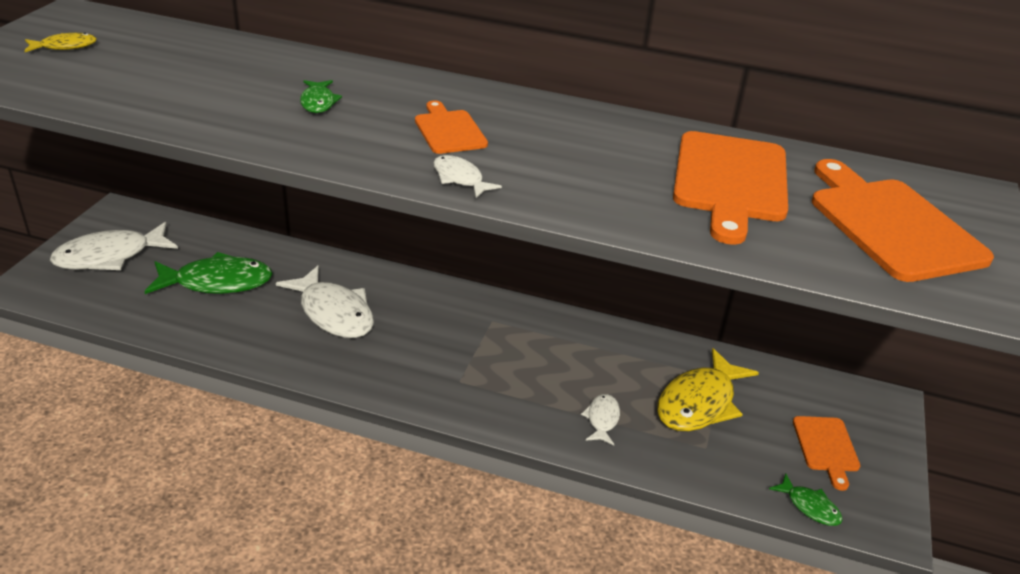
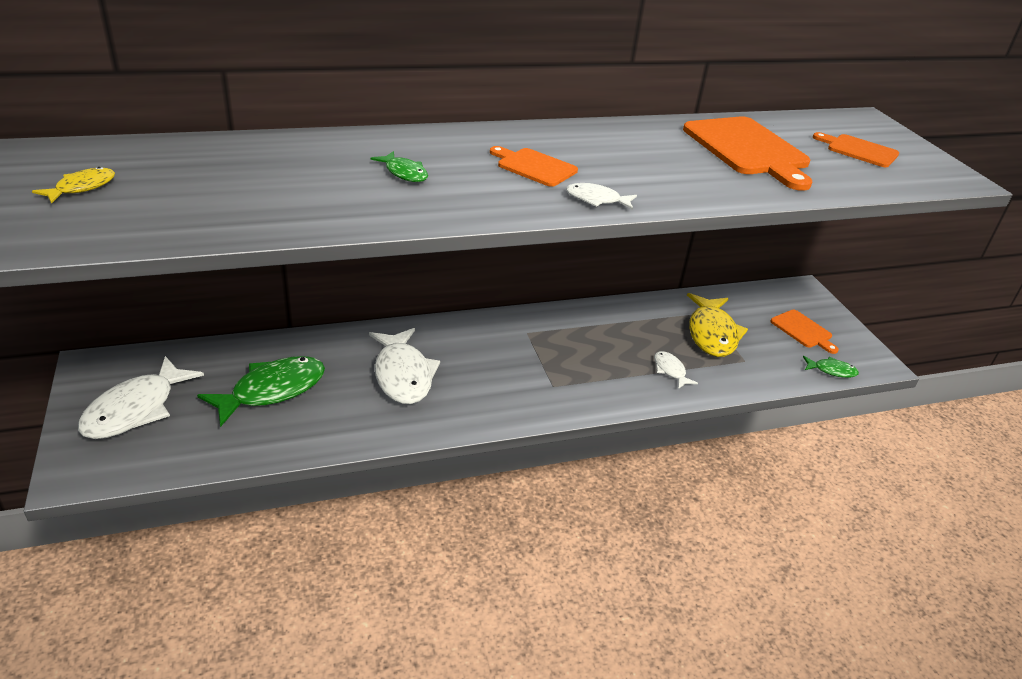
camera: 35 degrees left, 0 degrees up
white fish [276,265,374,338] -> white fish turned 60 degrees clockwise [369,328,440,404]
orange cutting board [812,159,994,282] -> orange cutting board [813,132,899,167], size x0.55

